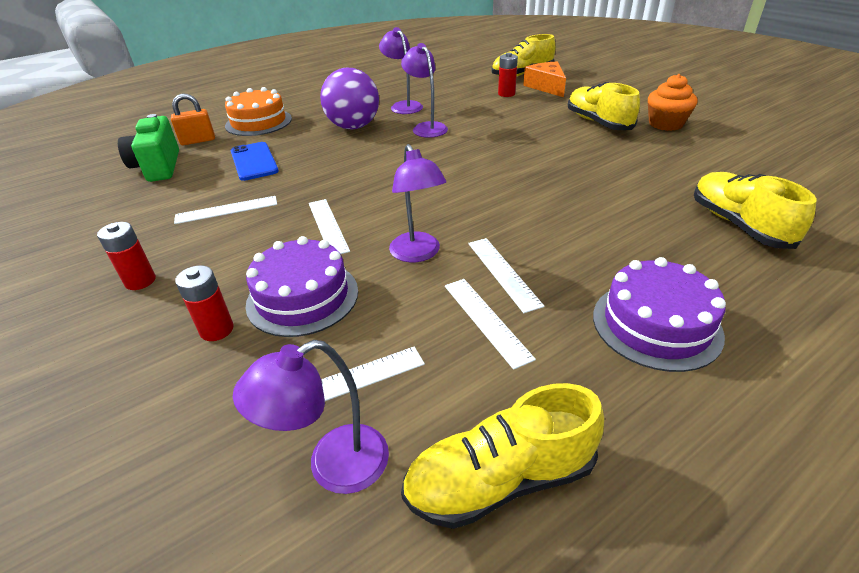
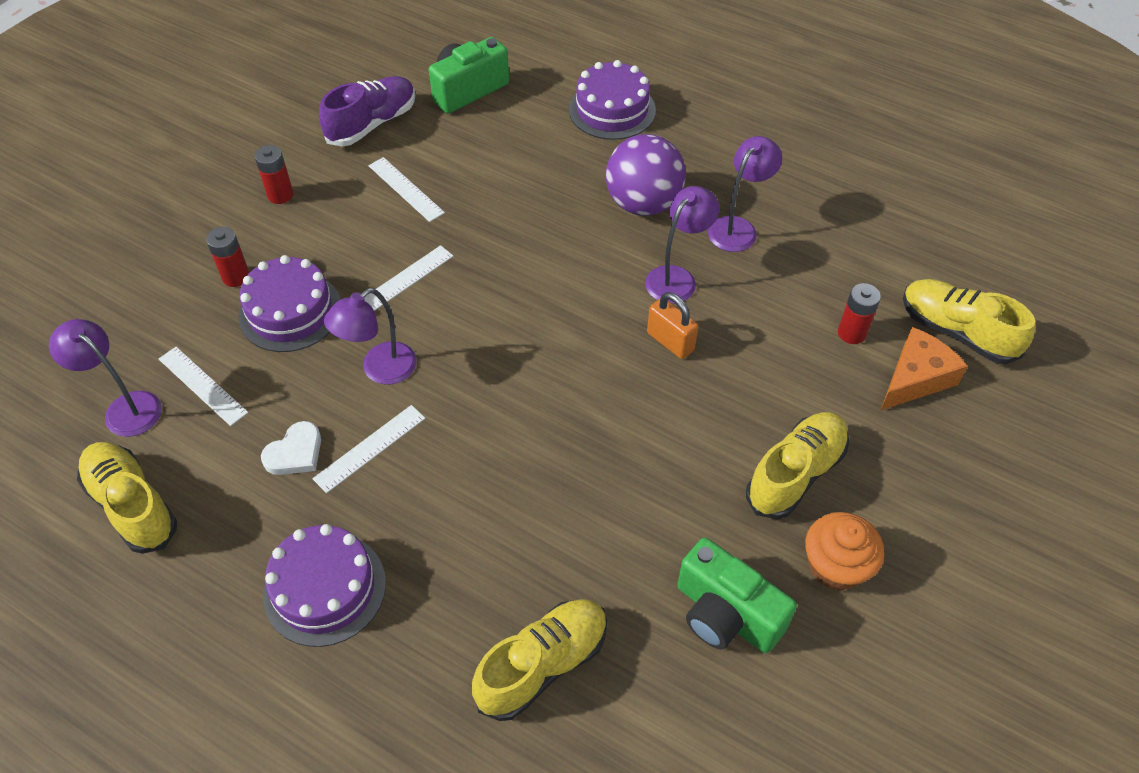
camera: 65 degrees right, 15 degrees up
orange padlock [171,94,215,145] -> orange padlock moved to [647,292,698,359]
orange cake [225,87,292,136] -> purple cake [569,60,656,140]
blue phone [231,142,279,181] -> none
white ruler [445,279,536,370] -> white heart [261,421,321,475]
none -> purple shoe [319,76,415,146]
none -> green camera [677,538,797,653]

